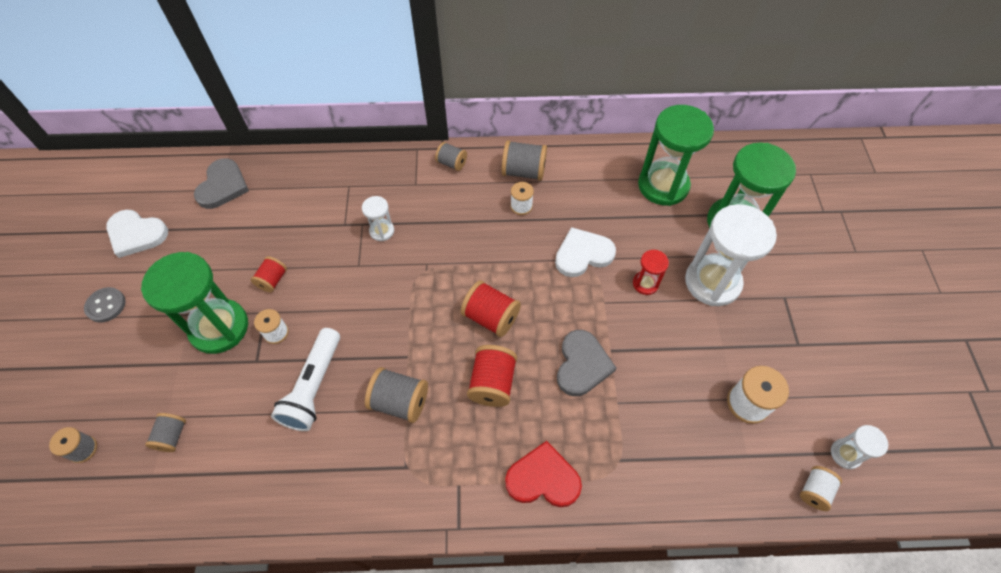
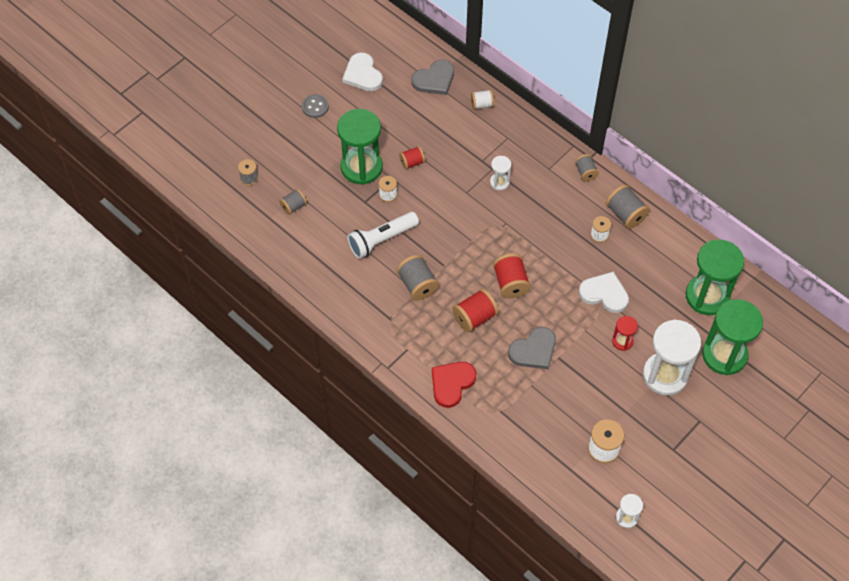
camera: 45 degrees right, 0 degrees up
red heart [505,441,582,507] -> red heart turned 105 degrees counterclockwise [432,362,476,408]
white spool [800,466,842,511] -> white spool moved to [471,90,494,110]

